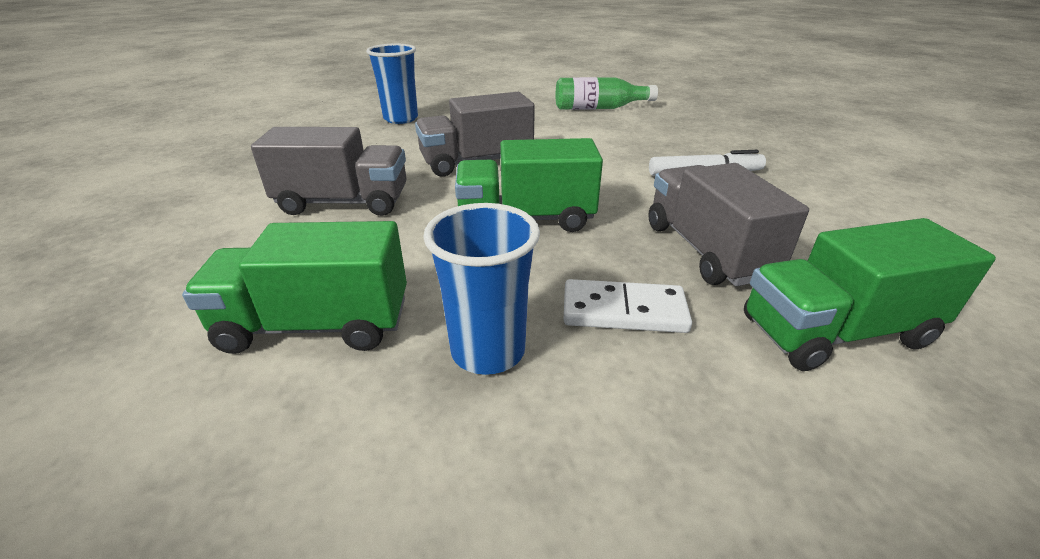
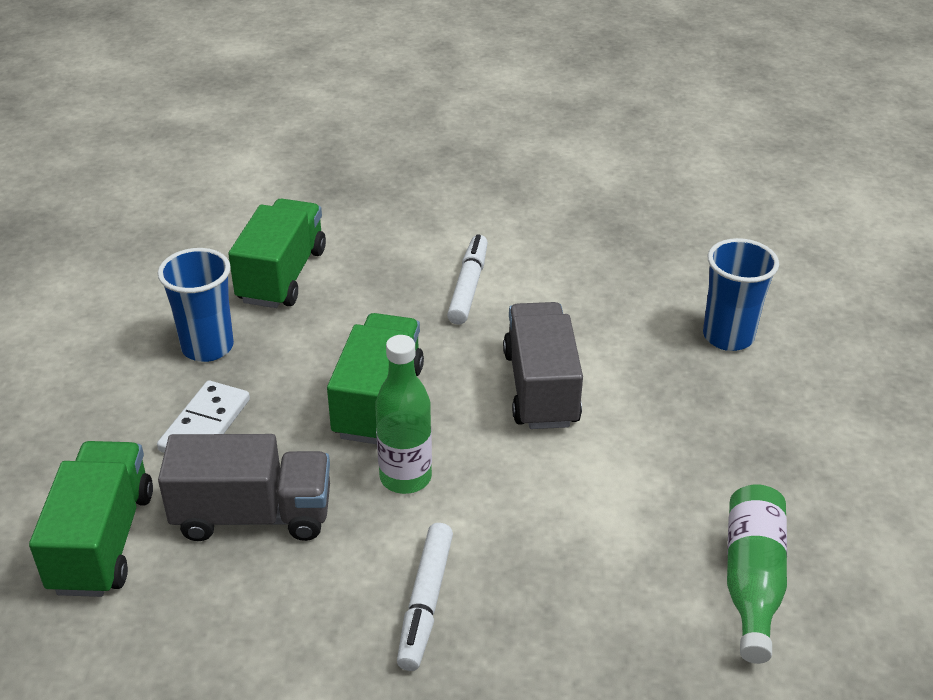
camera: 105 degrees right, 5 degrees up
grey truck [251,127,407,216] -> white marker [447,234,488,325]
none -> green bottle [375,335,432,494]

